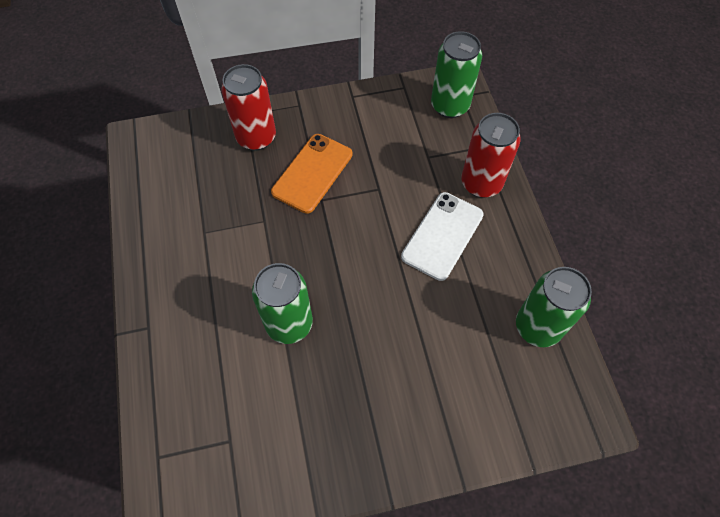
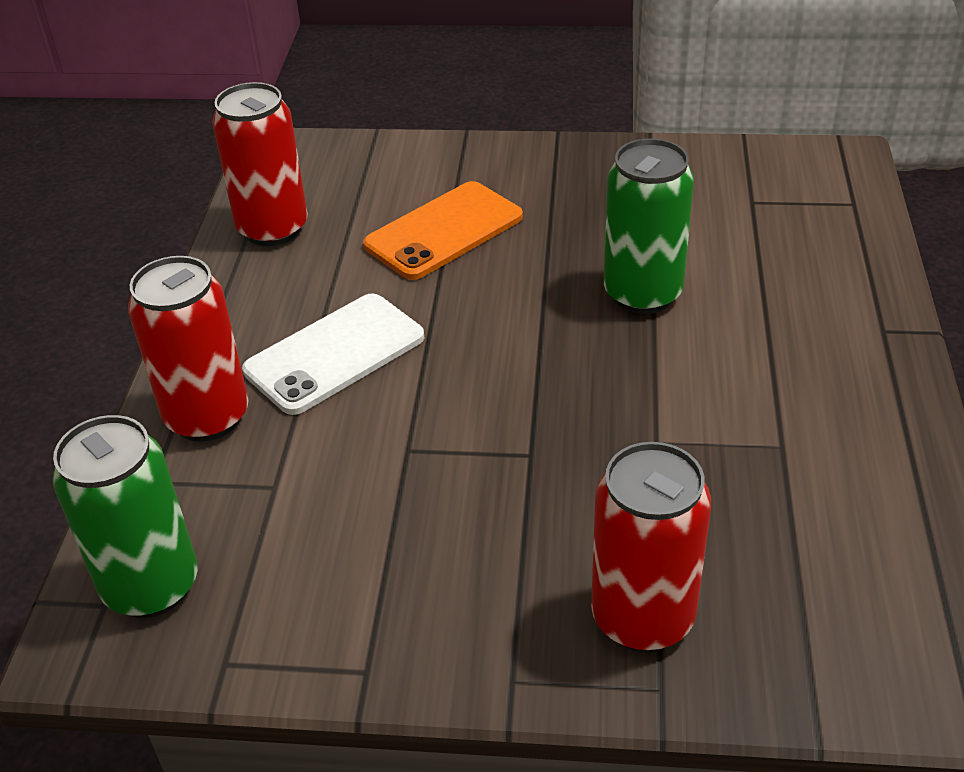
camera: 160 degrees left, 20 degrees down
orange phone [271,134,353,214] -> orange phone moved to [363,181,523,280]
green can [516,267,592,347] -> red can [212,82,308,246]

